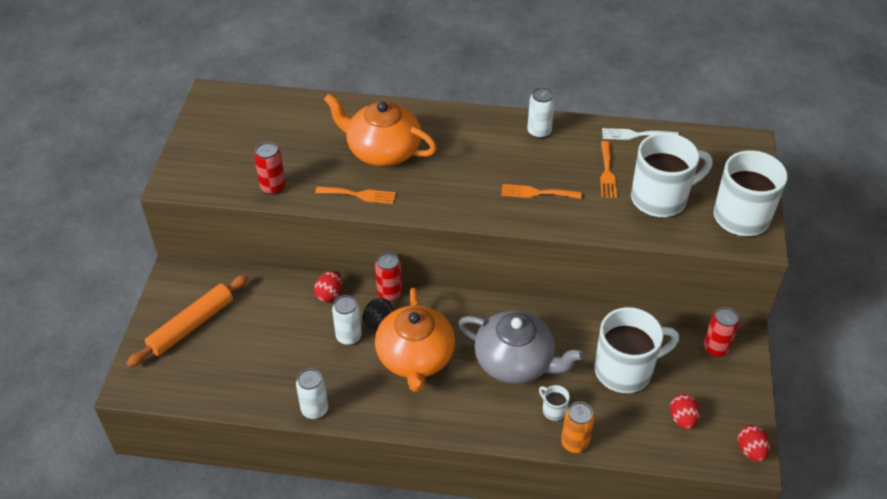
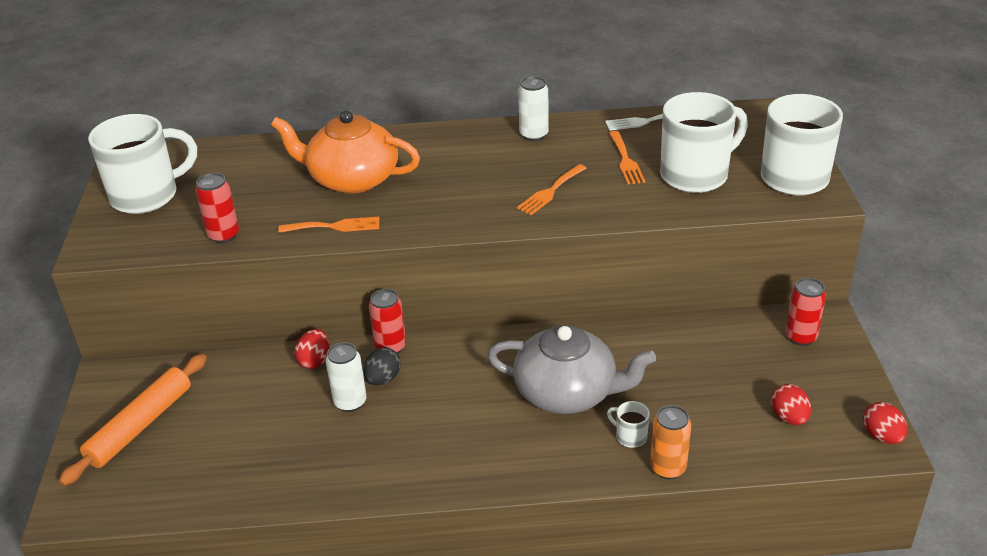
camera: 10 degrees left, 10 degrees down
white can [296,368,328,419] -> none
orange teapot [375,288,455,392] -> none
orange fork [501,184,582,199] -> orange fork turned 45 degrees counterclockwise [516,164,587,215]
white mug [594,307,679,393] -> white mug moved to [88,114,197,214]

